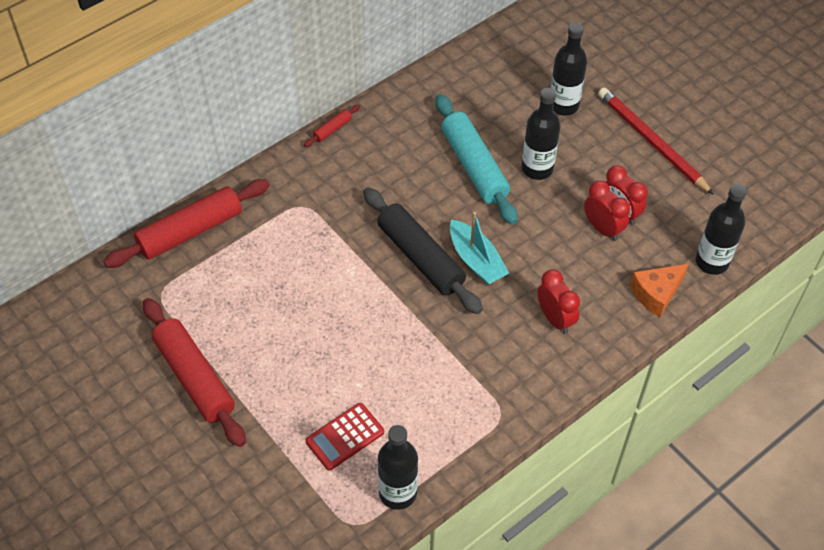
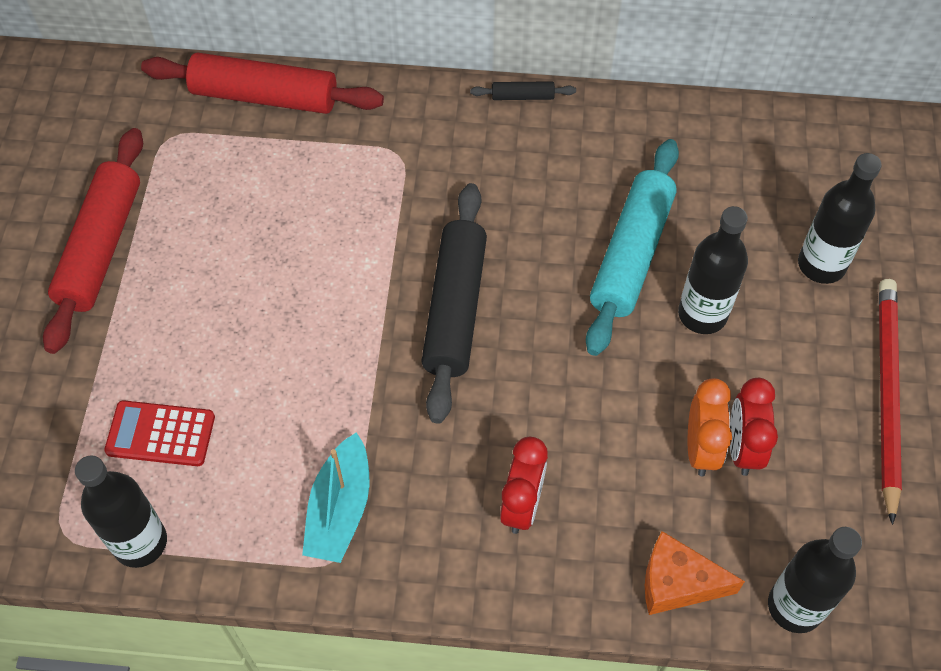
camera: 45 degrees right, 5 degrees up
red rolling pin [304,105,360,147] -> black rolling pin [470,81,576,100]
turquoise boat [450,212,509,285] -> turquoise boat moved to [302,432,369,563]
red clock [584,181,630,241] -> orange clock [688,378,732,476]

